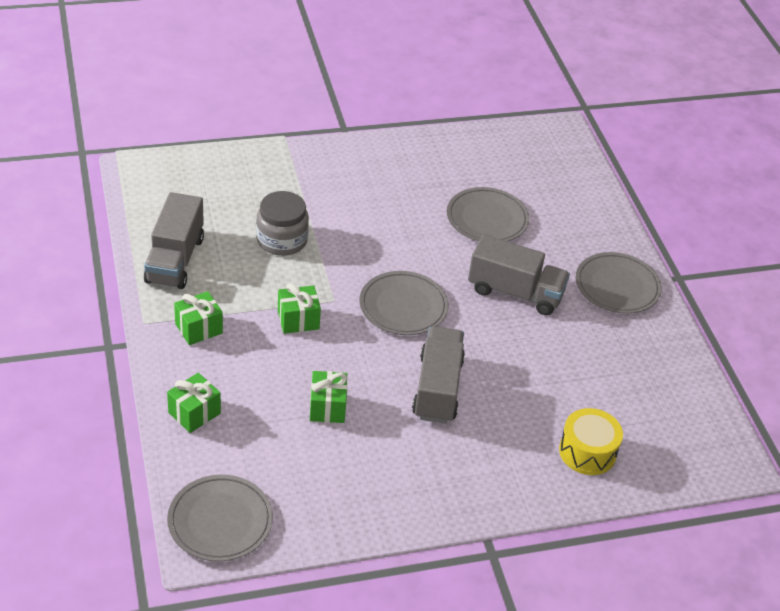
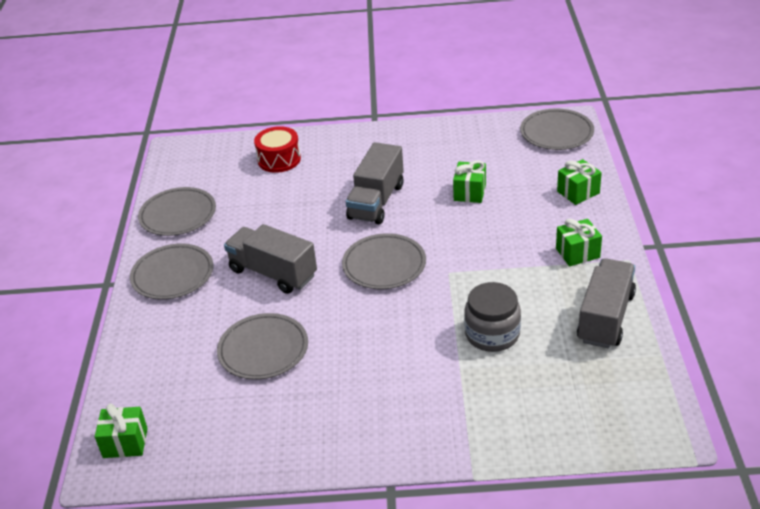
camera: 160 degrees left, 5 degrees down
green gift [278,283,321,334] -> green gift moved to [95,404,148,458]
yellow drum [559,408,623,475] -> red drum [254,126,301,173]
none -> grey plate [138,187,216,236]

